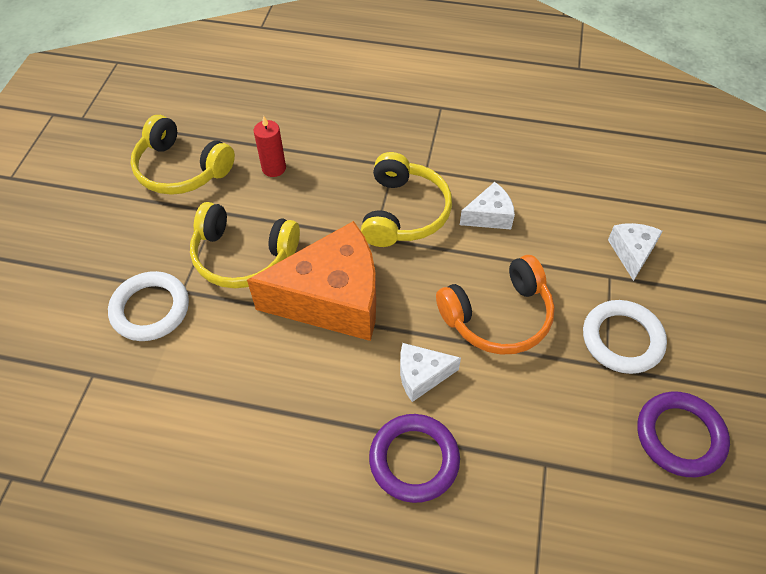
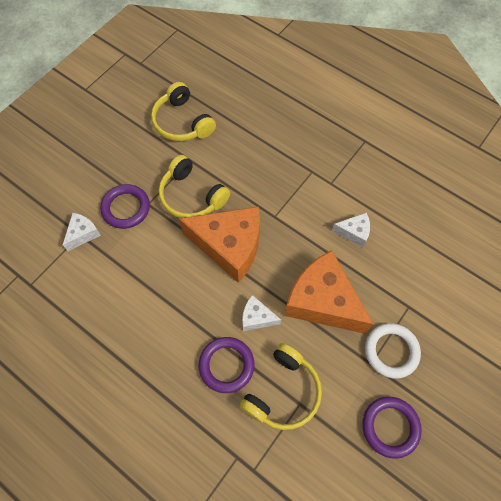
camera: 25 degrees right, 10 degrees up
white ring [108,271,189,341] -> purple ring [100,184,150,229]
red candle [253,116,286,177] -> none
yellow headphones [361,152,452,247] -> yellow headphones moved to [239,343,322,430]
orange headphones [436,255,555,355] -> orange cheese [284,250,373,334]
white cheese [608,223,663,281] -> white cheese moved to [63,213,101,251]

